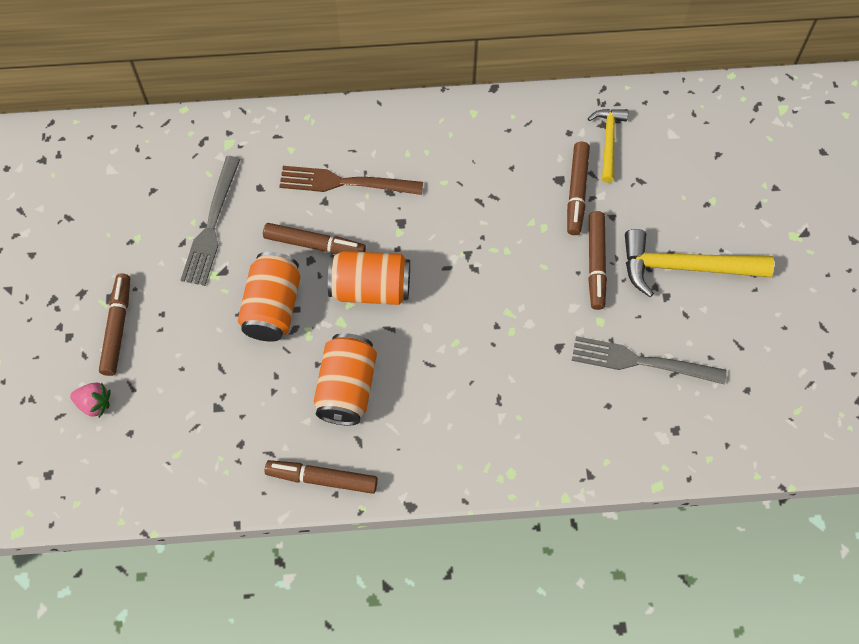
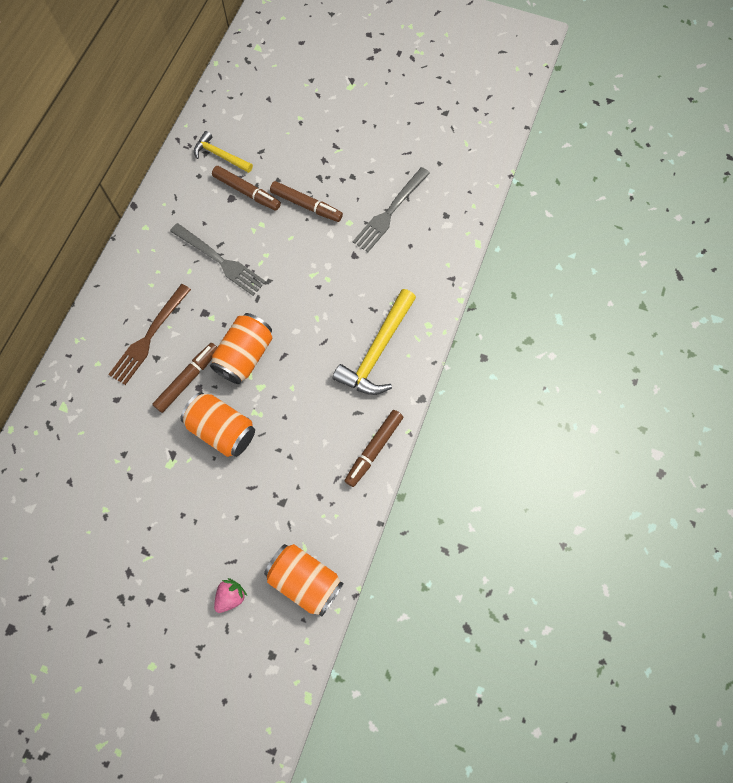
camera: 65 degrees left, 5 degrees up
brown marker [99,273,130,376] -> none
grey fork [181,156,241,286] -> grey fork moved to [170,223,266,296]
orange can [314,333,377,426] -> orange can moved to [264,544,344,617]
yellow hammer [625,229,774,297] -> yellow hammer moved to [333,289,416,395]

